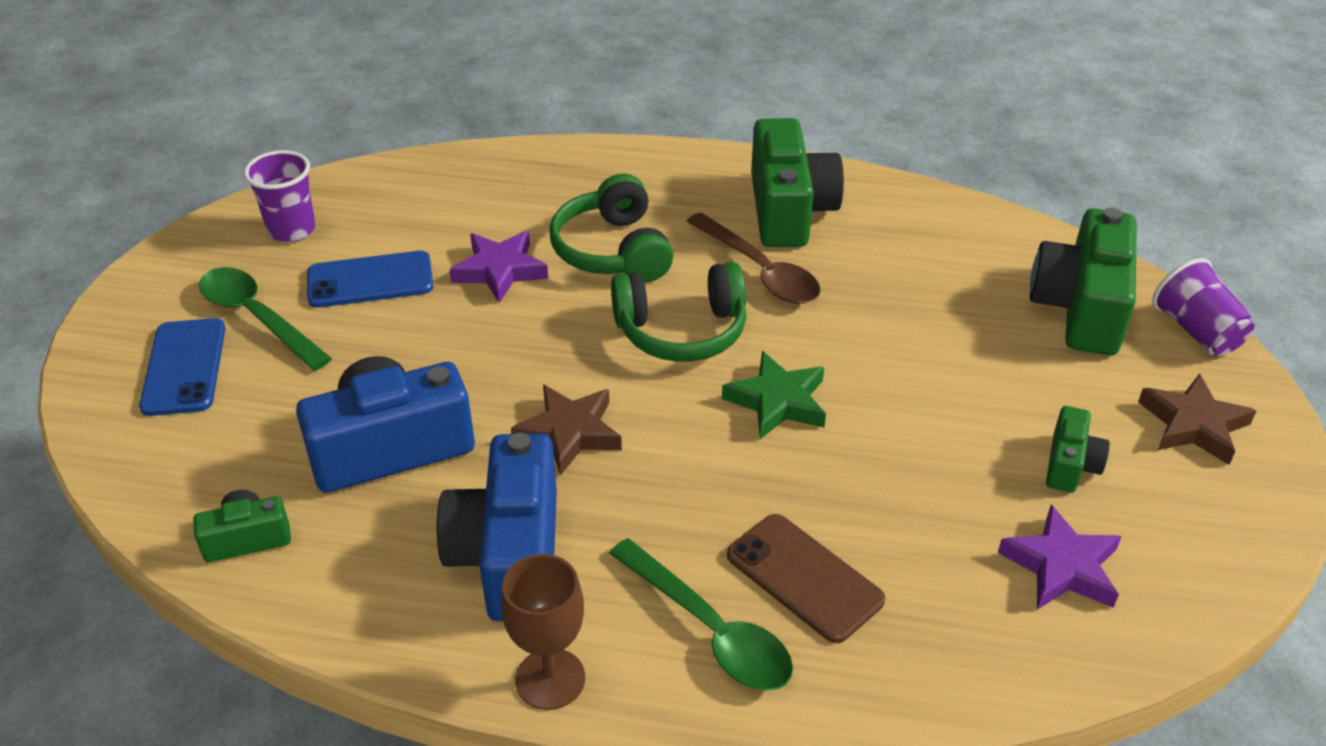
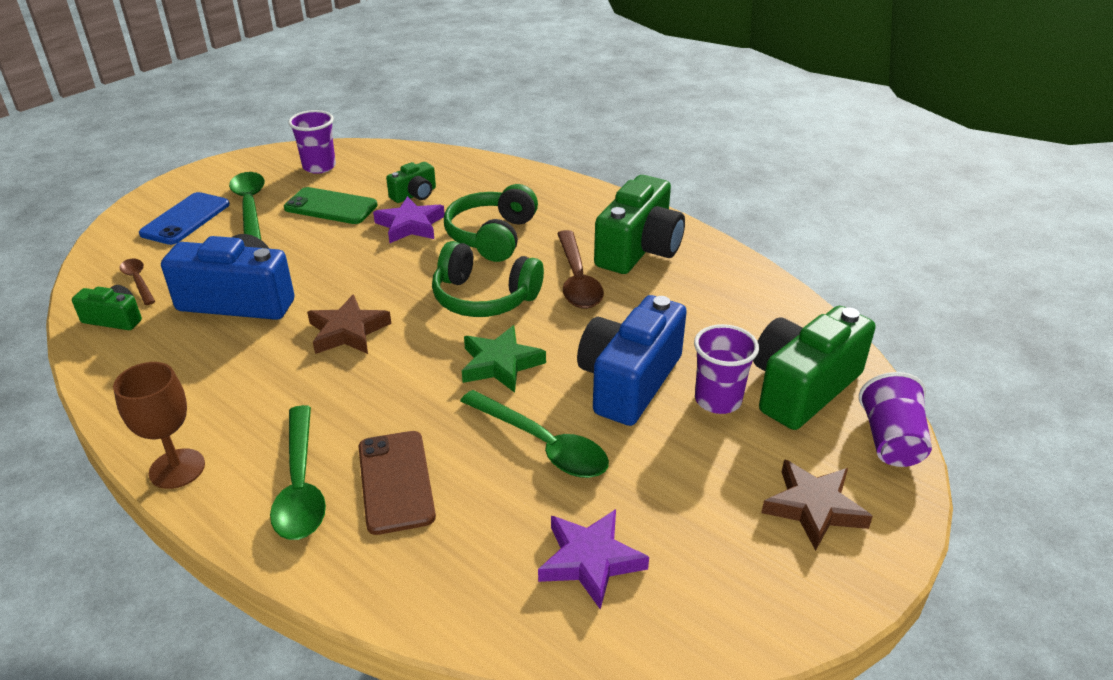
camera: 30 degrees right, 5 degrees down
blue phone [307,251,433,308] -> green phone [284,187,378,224]
blue camera [436,433,557,622] -> blue camera moved to [577,295,687,426]
green camera [1046,406,1110,493] -> green camera moved to [386,162,436,203]
none -> brown spoon [120,259,155,305]
none -> green spoon [460,390,609,478]
none -> purple cup [694,324,759,414]

